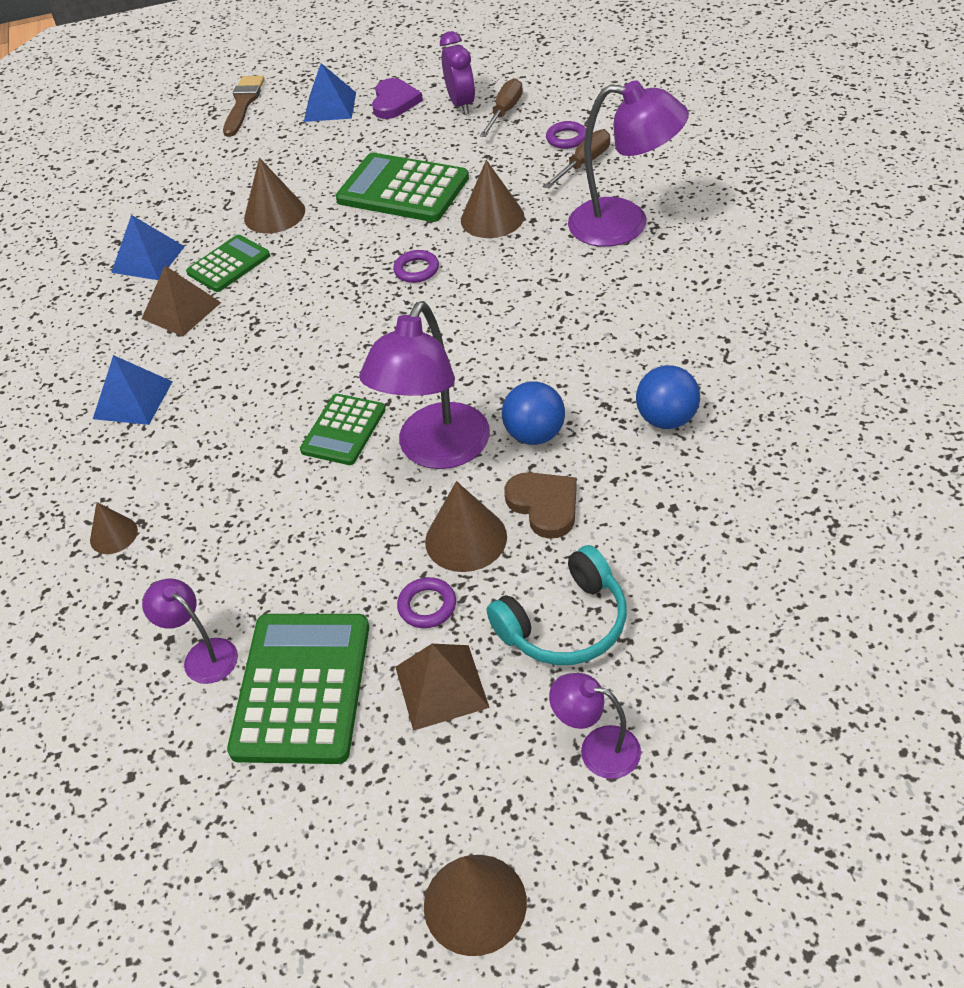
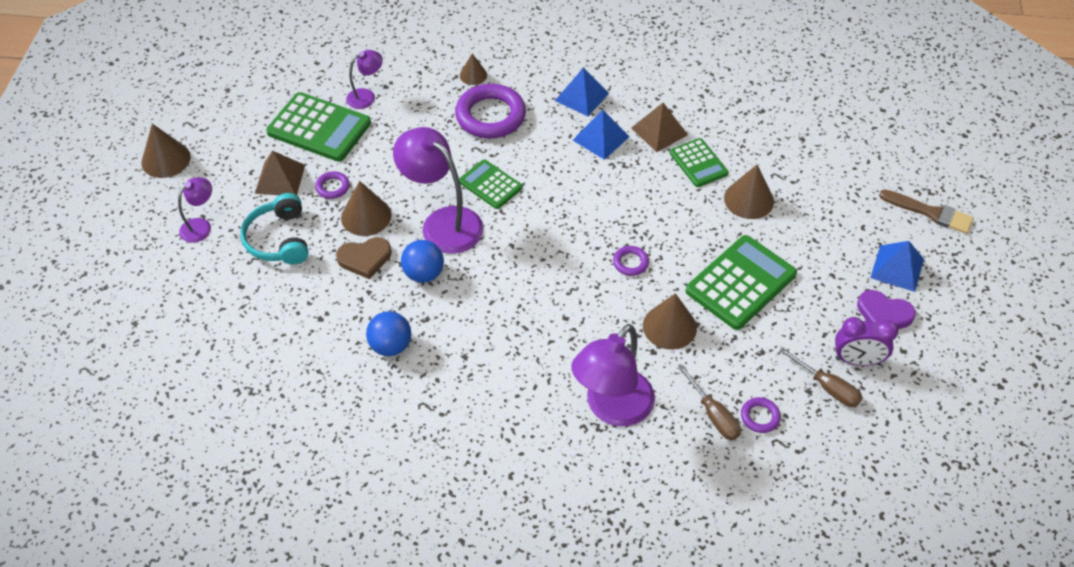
camera: 105 degrees right, 5 degrees up
blue pyramid [111,215,185,280] -> blue pyramid moved to [573,110,629,160]
none -> purple ring [455,84,526,138]

